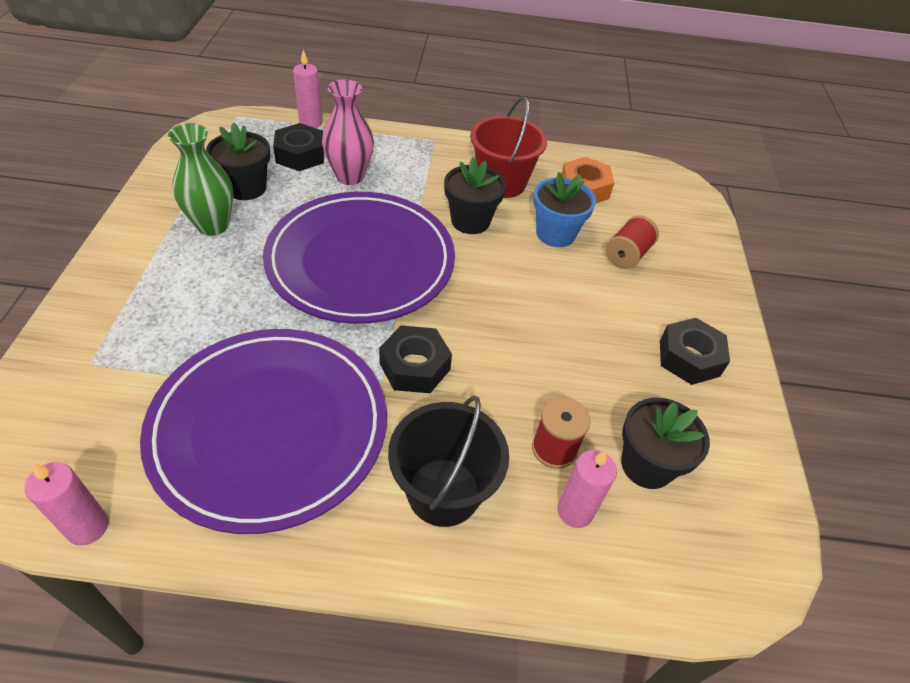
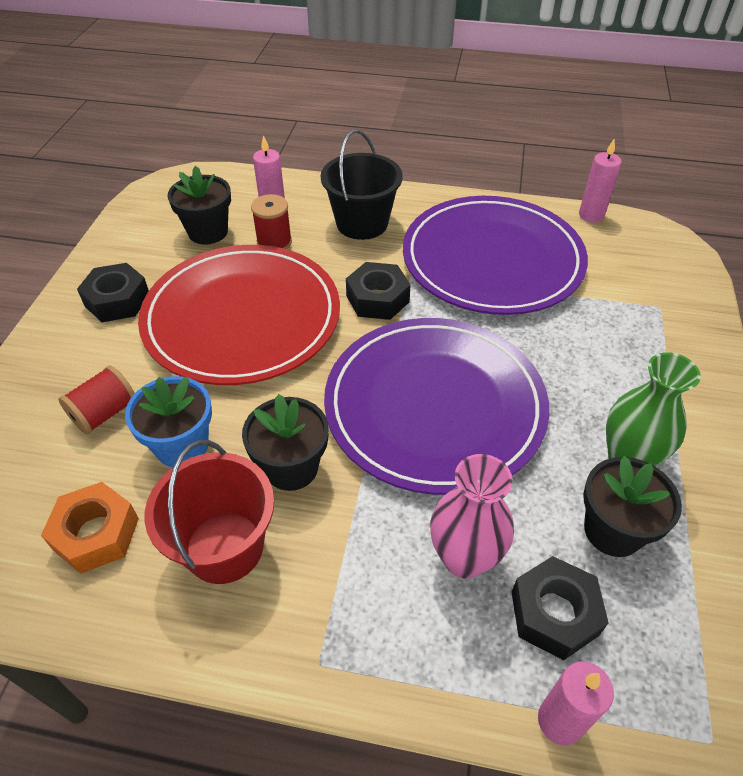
camera: 170 degrees left, 0 degrees up
none -> red plate [138,245,340,385]

